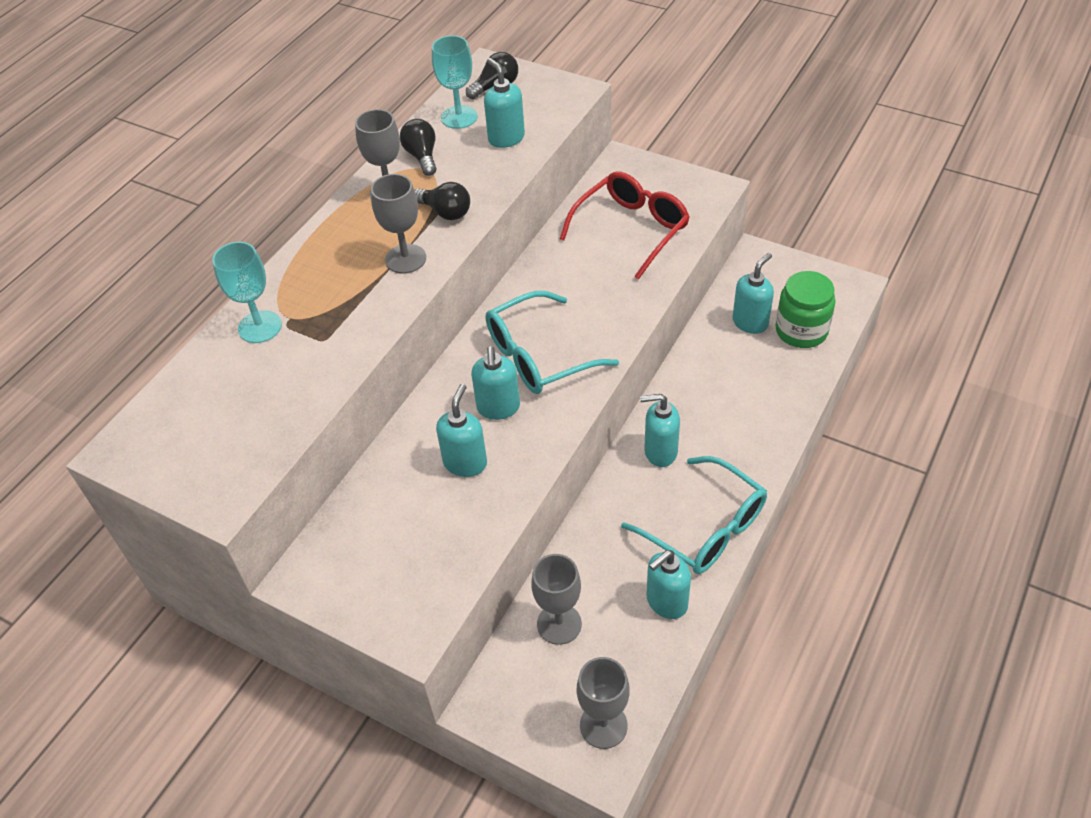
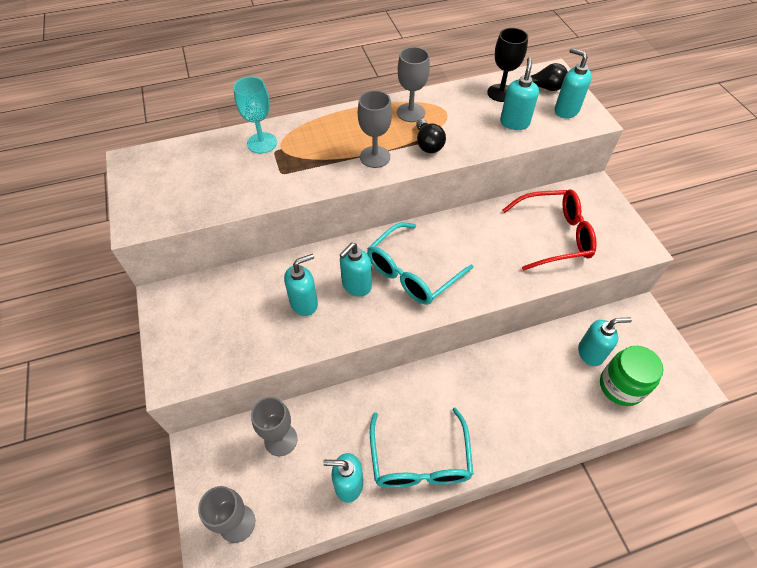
camera: 40 degrees right, 5 degrees up
black light bulb [400,119,437,176] -> none
turquoise goblet [432,35,477,129] -> black goblet [487,28,528,102]
turquoise glasses [486,291,619,394] -> turquoise glasses turned 60 degrees counterclockwise [367,222,473,305]
turquoise soap dispenser [640,394,680,467] -> turquoise soap dispenser moved to [555,48,592,118]

